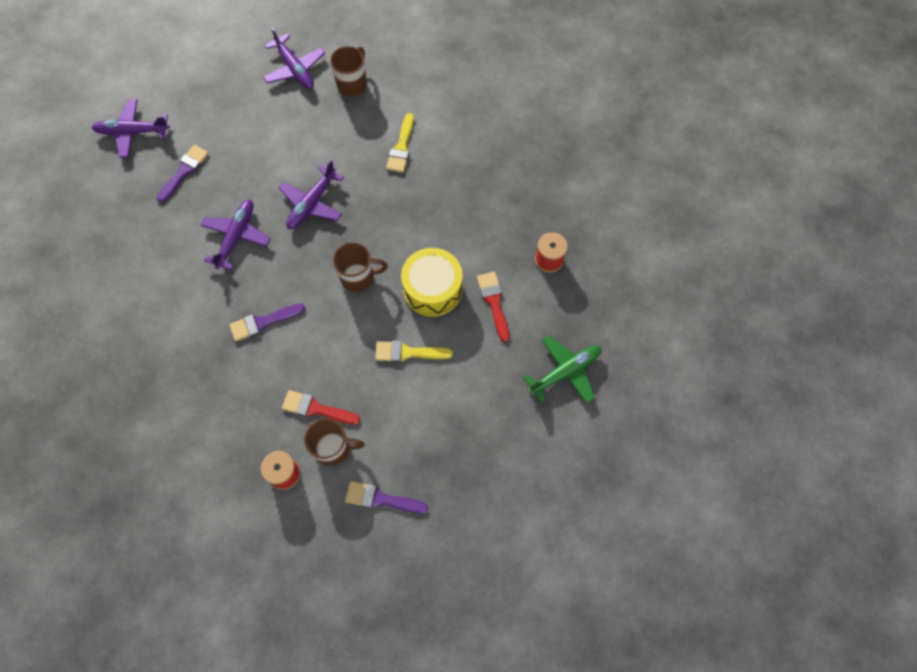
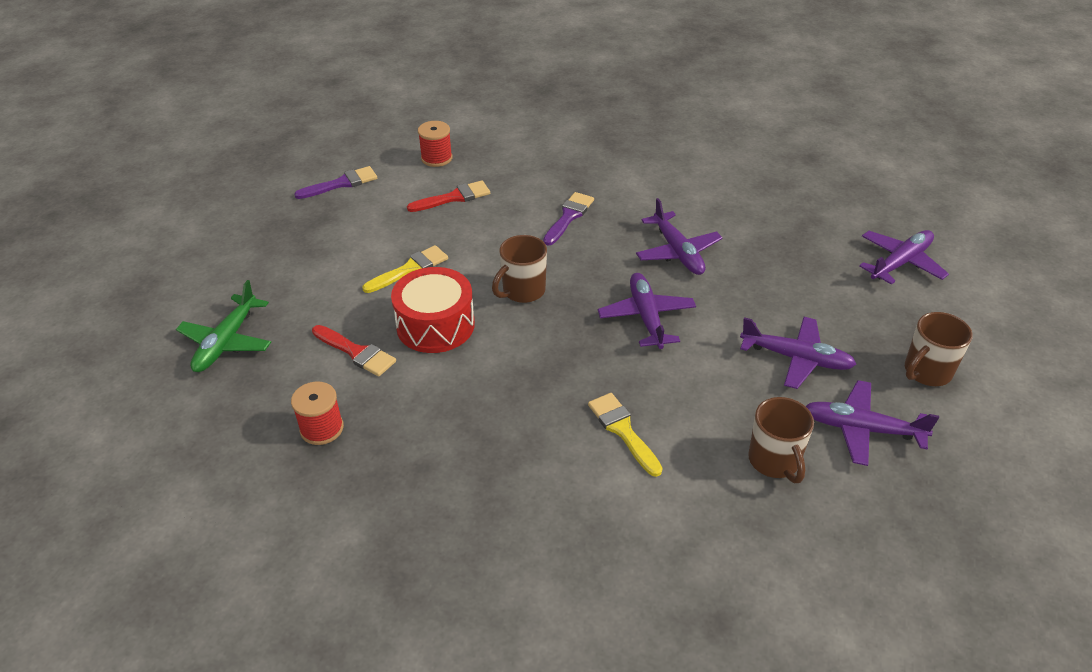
camera: 140 degrees right, 25 degrees down
purple brush [156,145,209,203] -> none
brown mug [304,418,365,466] -> brown mug moved to [905,312,973,386]
yellow drum [401,248,462,317] -> red drum [391,267,475,353]
none -> purple plane [740,317,856,389]

